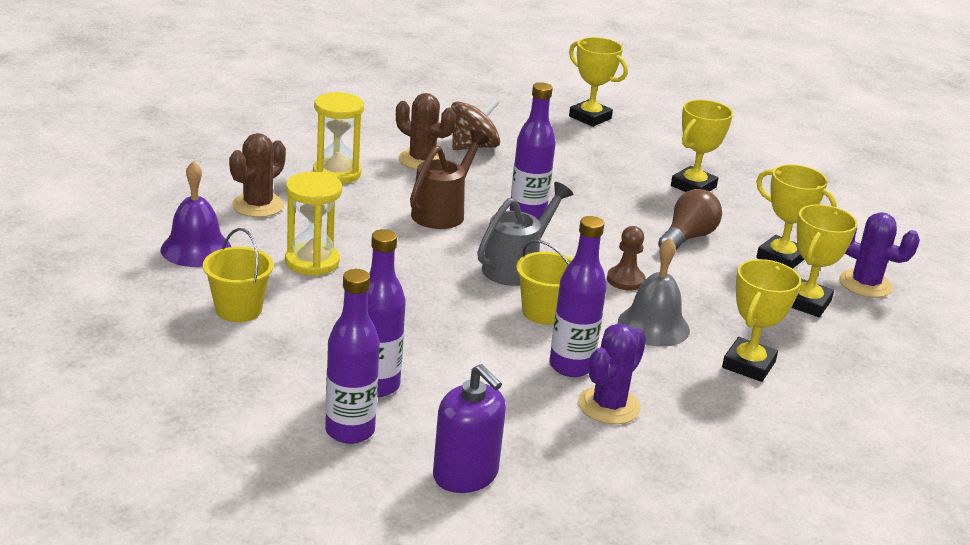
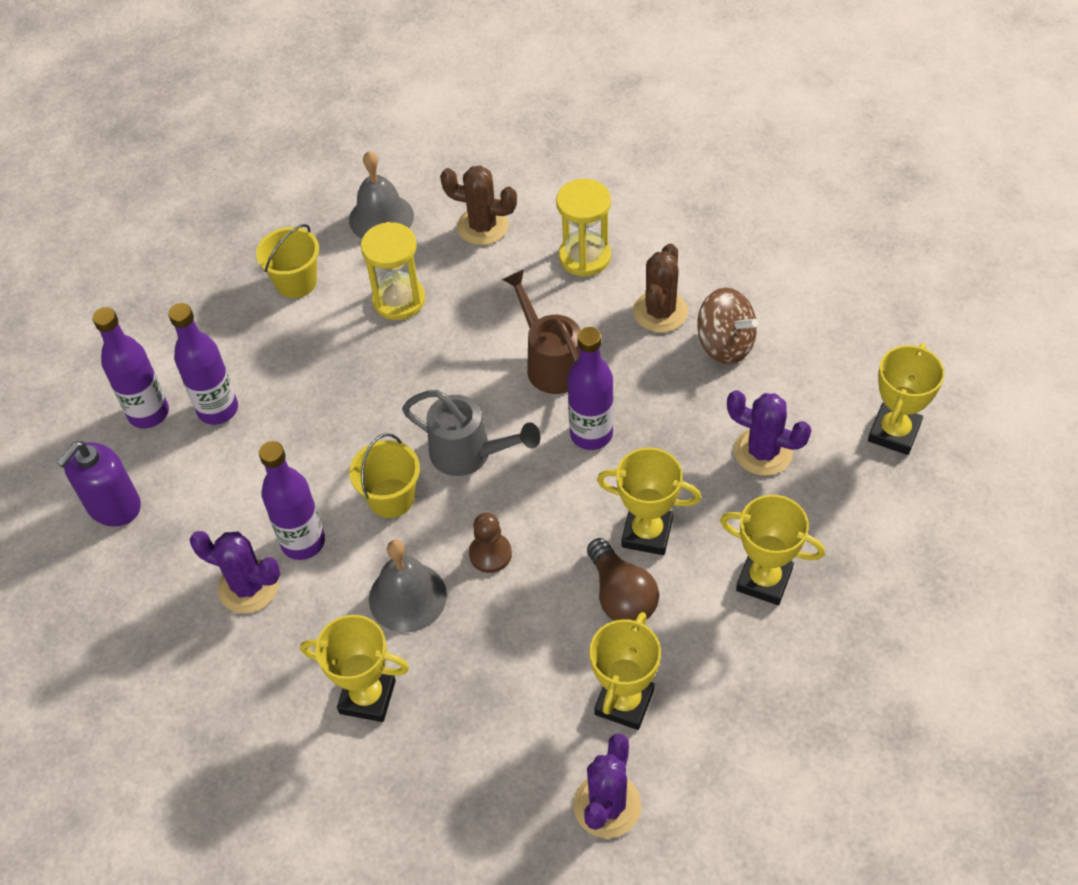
camera: 80 degrees right, 25 degrees up
purple bell [161,161,231,267] -> grey bell [349,151,414,239]
brown watering can [410,130,489,229] -> brown watering can turned 135 degrees counterclockwise [502,270,580,394]
brown light bulb [658,189,722,250] -> brown light bulb turned 45 degrees clockwise [587,538,659,621]
yellow trophy [791,204,858,317] -> yellow trophy moved to [597,447,701,555]
none -> purple cactus [727,390,811,476]

